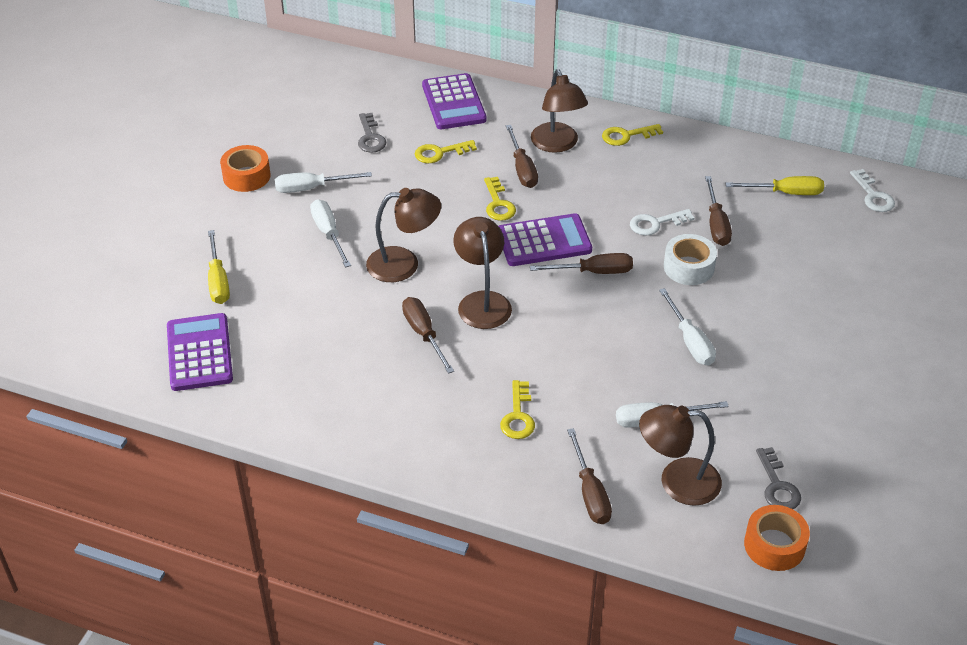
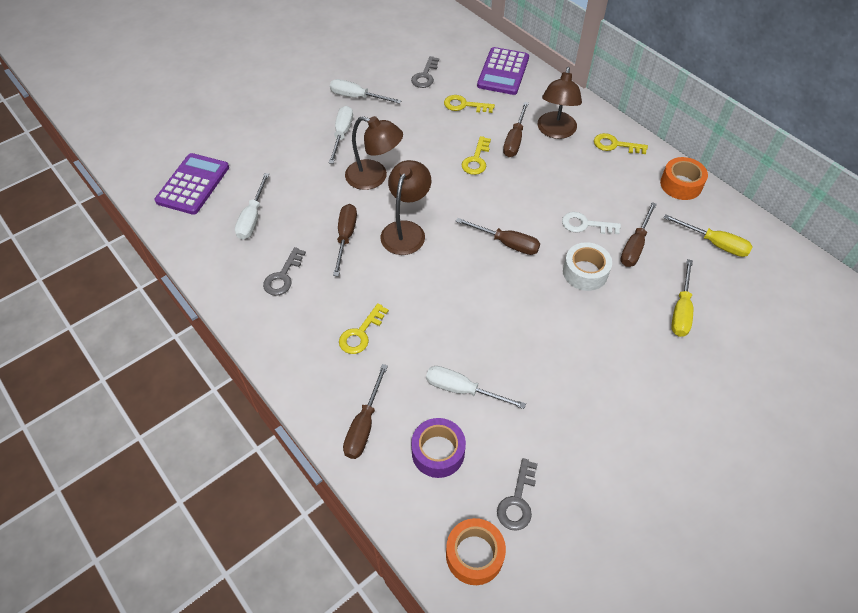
camera: 30 degrees right, 10 degrees up
yellow screwdriver [208,230,230,304] -> yellow screwdriver moved to [671,259,693,337]
orange tape [220,145,271,192] -> orange tape moved to [660,157,708,200]
purple calculator [498,213,592,266] -> none
brown lamp [639,405,722,506] -> purple tape [411,418,466,478]
white screwdriver [659,288,716,366] -> white screwdriver moved to [235,173,269,240]
white key [850,169,895,212] -> none
none -> grey key [263,247,306,296]

